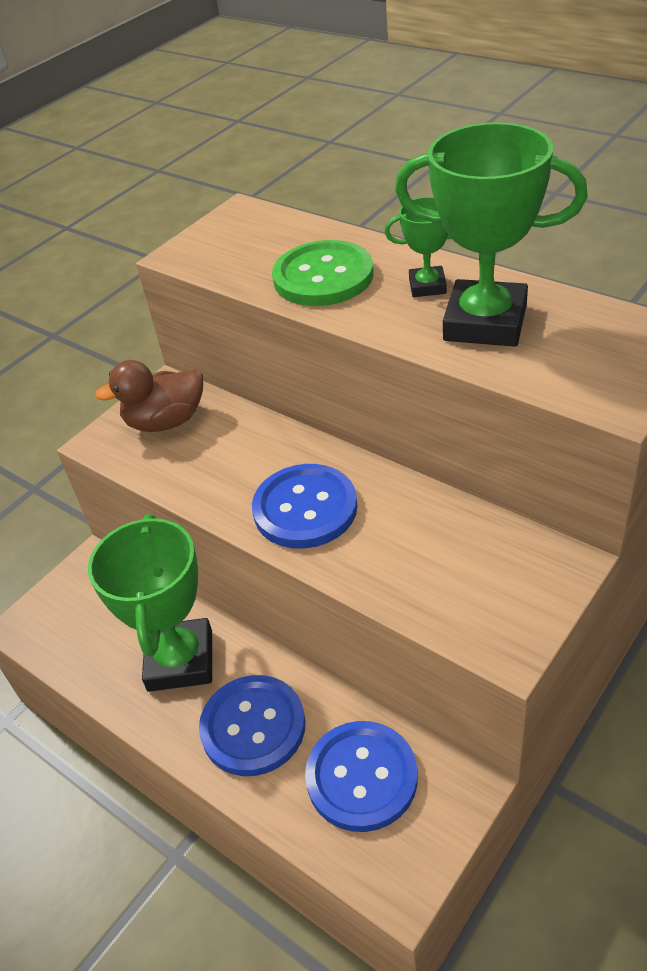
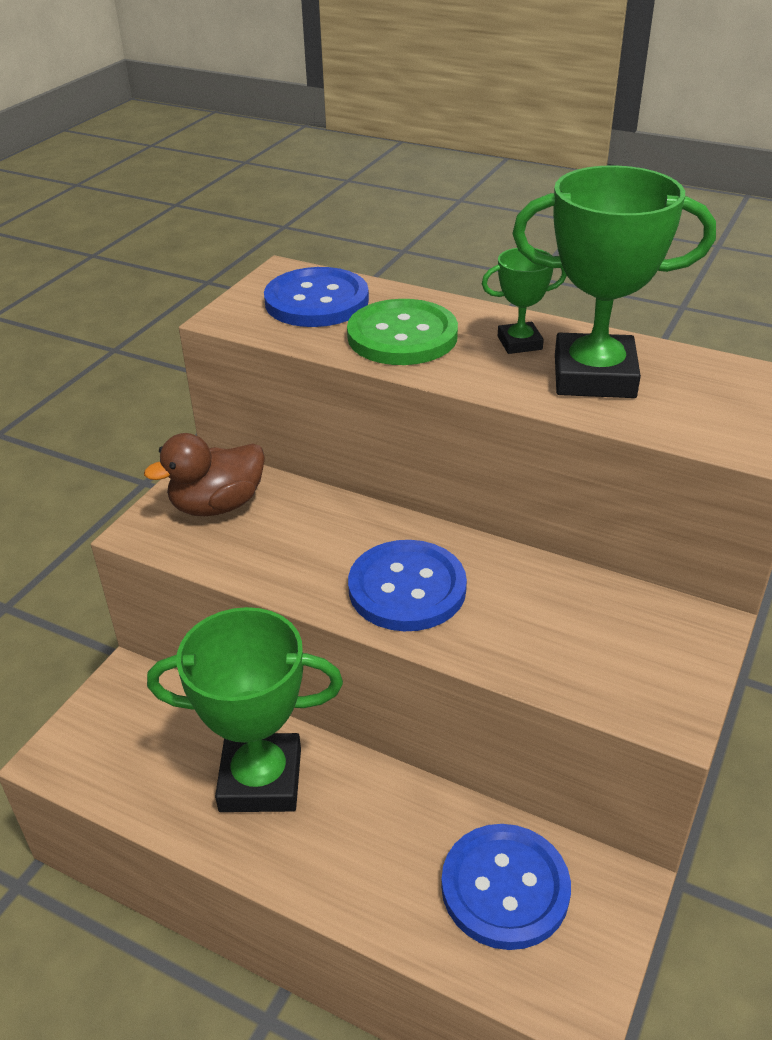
camera: 15 degrees left, 5 degrees down
green trophy [88,514,212,692] -> green trophy turned 75 degrees counterclockwise [147,607,343,812]
blue button [199,675,306,776] -> blue button moved to [264,267,369,327]

